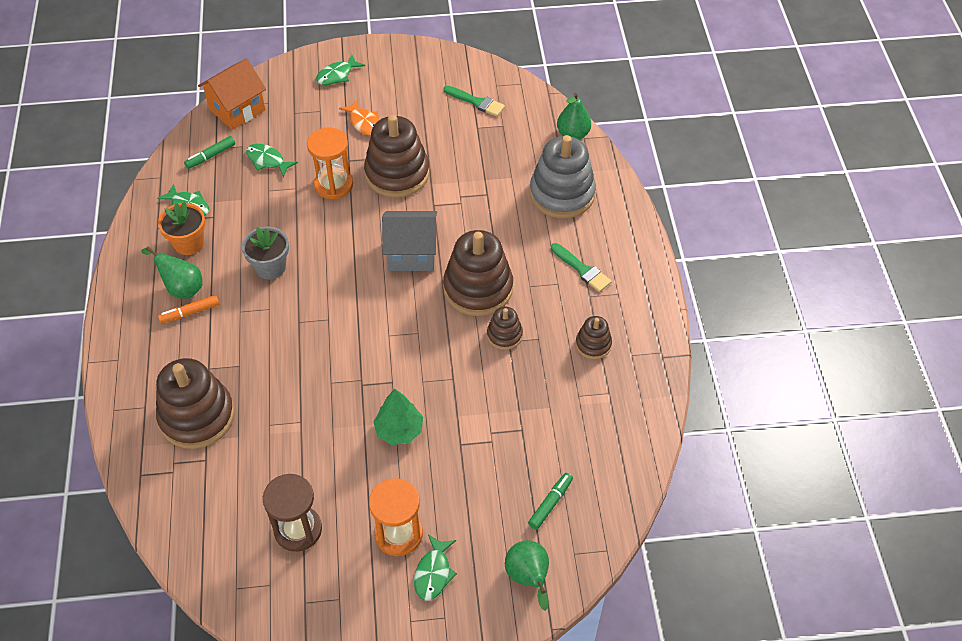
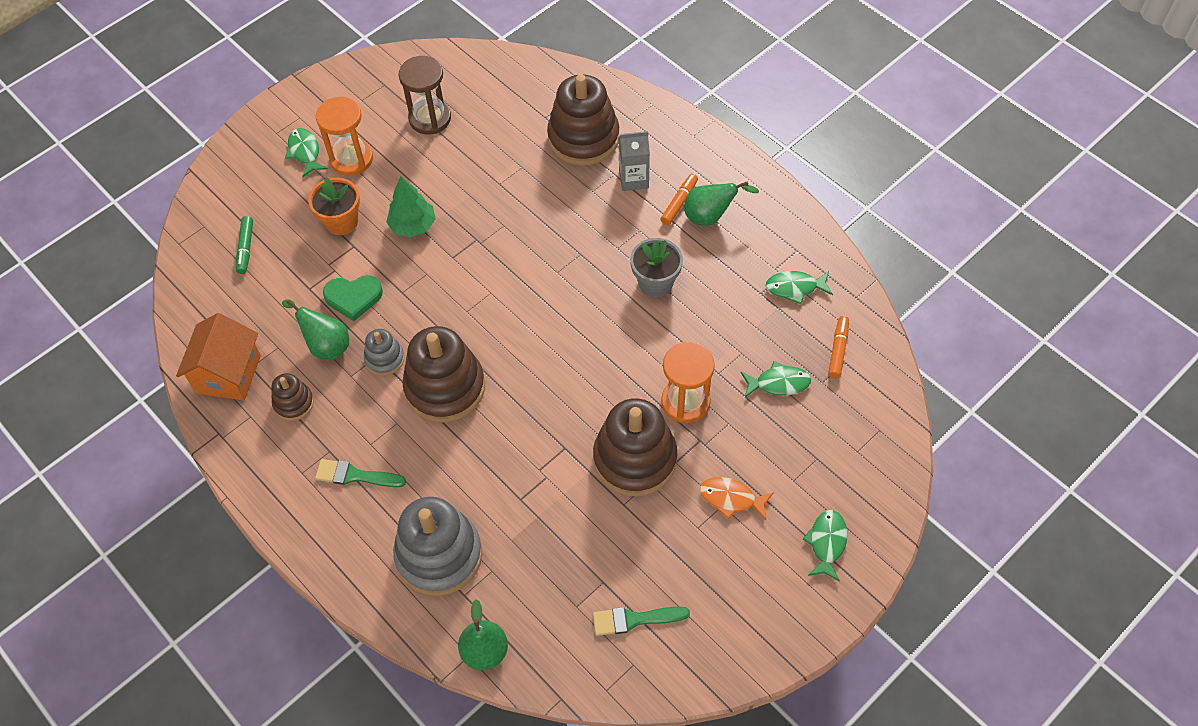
camera: 145 degrees right, 5 degrees up
orange flower pot [158,202,205,255] -> orange flower pot moved to [308,177,360,235]
green marker [184,136,235,169] -> orange marker [828,316,849,378]
orange house [198,58,266,130] -> orange house moved to [176,313,261,401]
grey house [382,211,437,271] -> none
brown stacking toy [487,307,523,350] -> grey stacking toy [364,329,405,376]
green pear [505,540,549,611] -> green pear moved to [282,299,349,360]
none -> green heart [323,275,383,321]
none -> grey carton [618,131,650,191]

